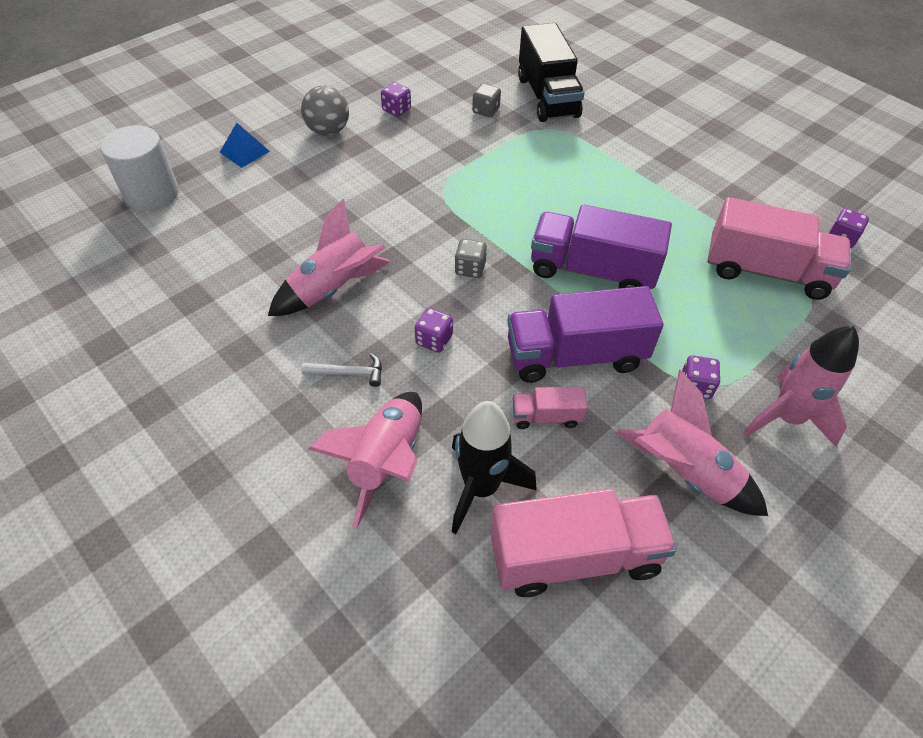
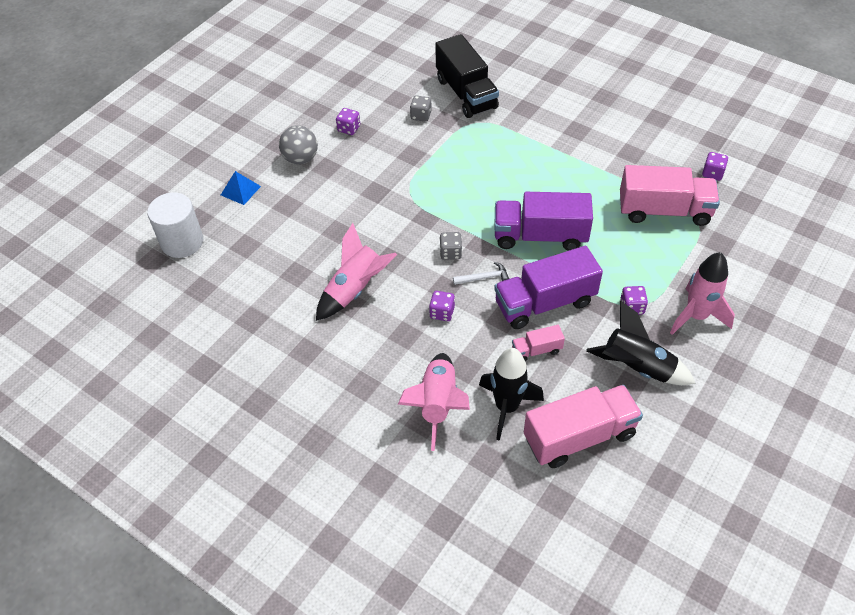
camera: 10 degrees left, 0 degrees up
white hammer [301,353,382,387] -> white hammer moved to [453,262,509,285]
pink rocket [616,370,768,516] -> black rocket [586,301,696,385]

